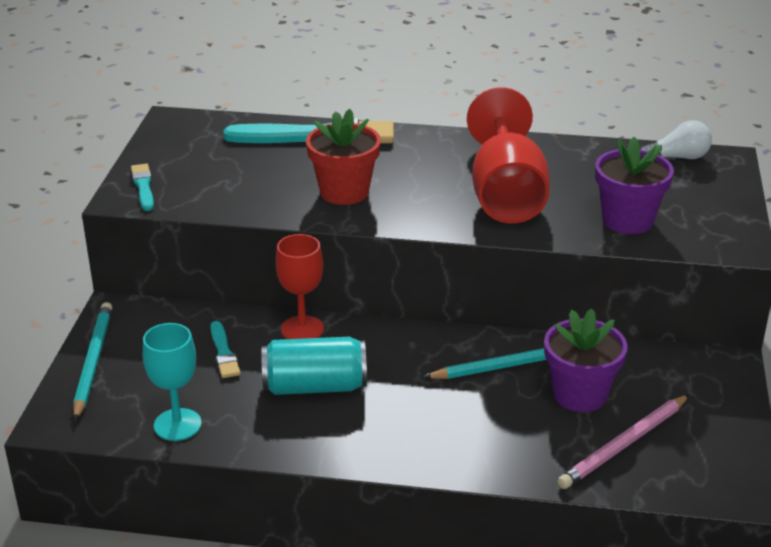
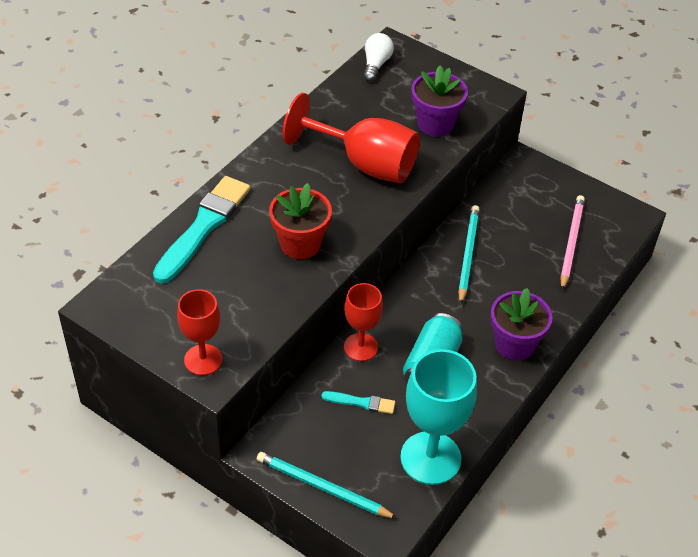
camera: 65 degrees left, 15 degrees up
turquoise brush [131,164,154,211] -> red goblet [177,289,222,376]
turquoise goblet [143,323,202,441] -> turquoise goblet [400,349,477,485], size x1.65
purple flower pot [544,308,628,412] -> purple flower pot moved to [490,288,553,361]
pink pencil [557,395,689,489] -> pink pencil turned 150 degrees counterclockwise [560,195,585,290]

